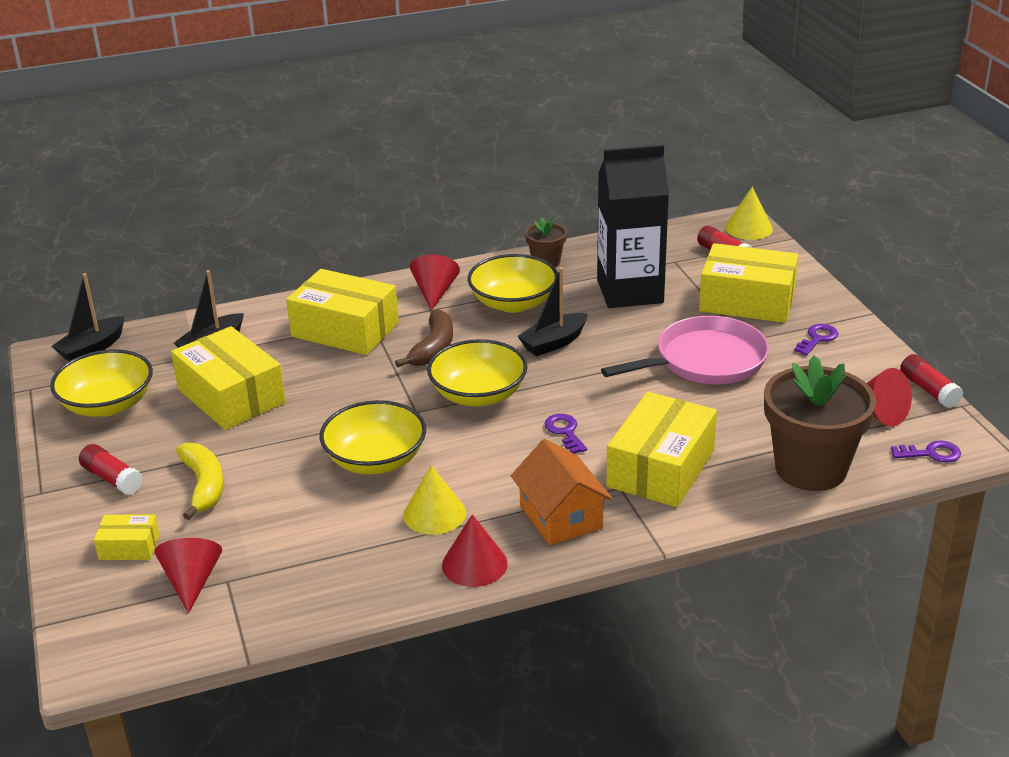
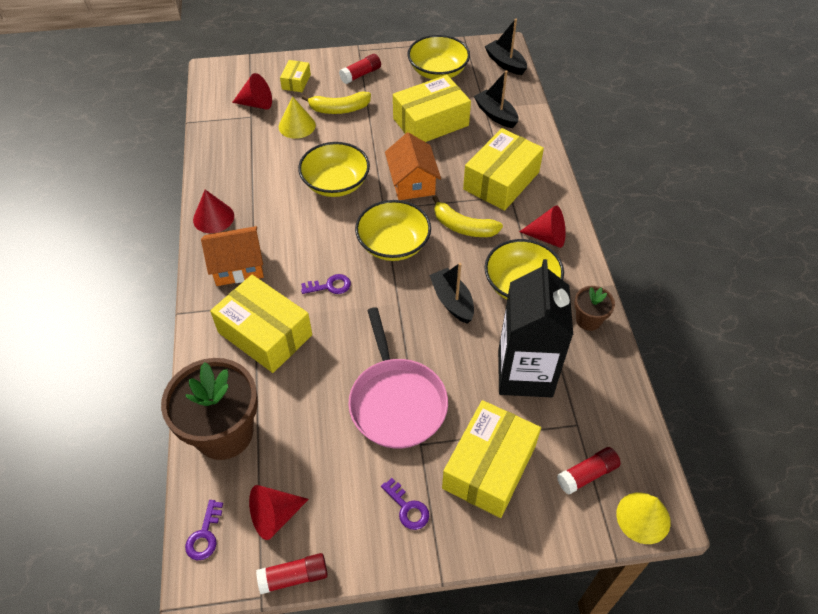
camera: 100 degrees right, 20 degrees up
brown banana [395,309,453,367] -> yellow banana [432,196,503,237]
yellow cone [403,465,466,535] -> yellow cone moved to [279,96,316,139]
none -> orange house [385,132,441,200]

